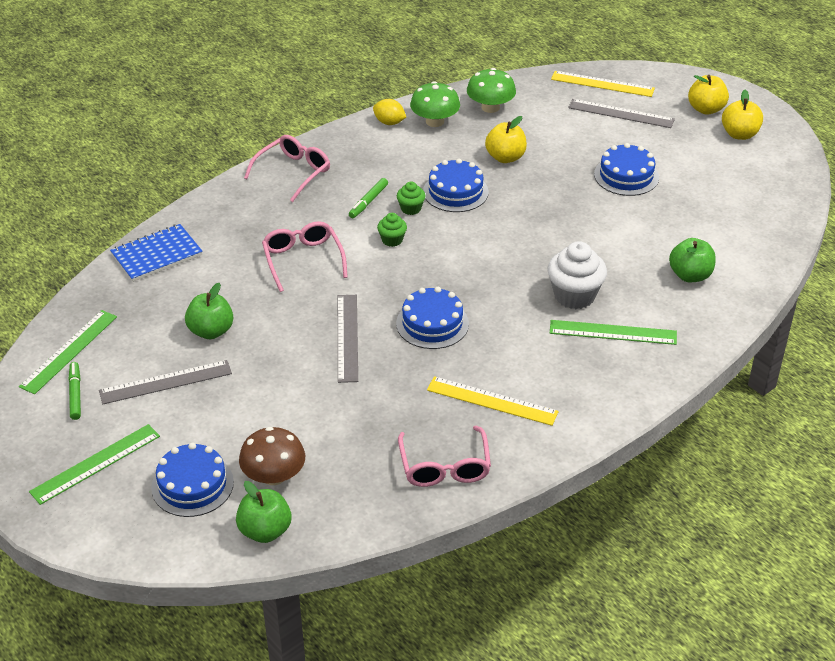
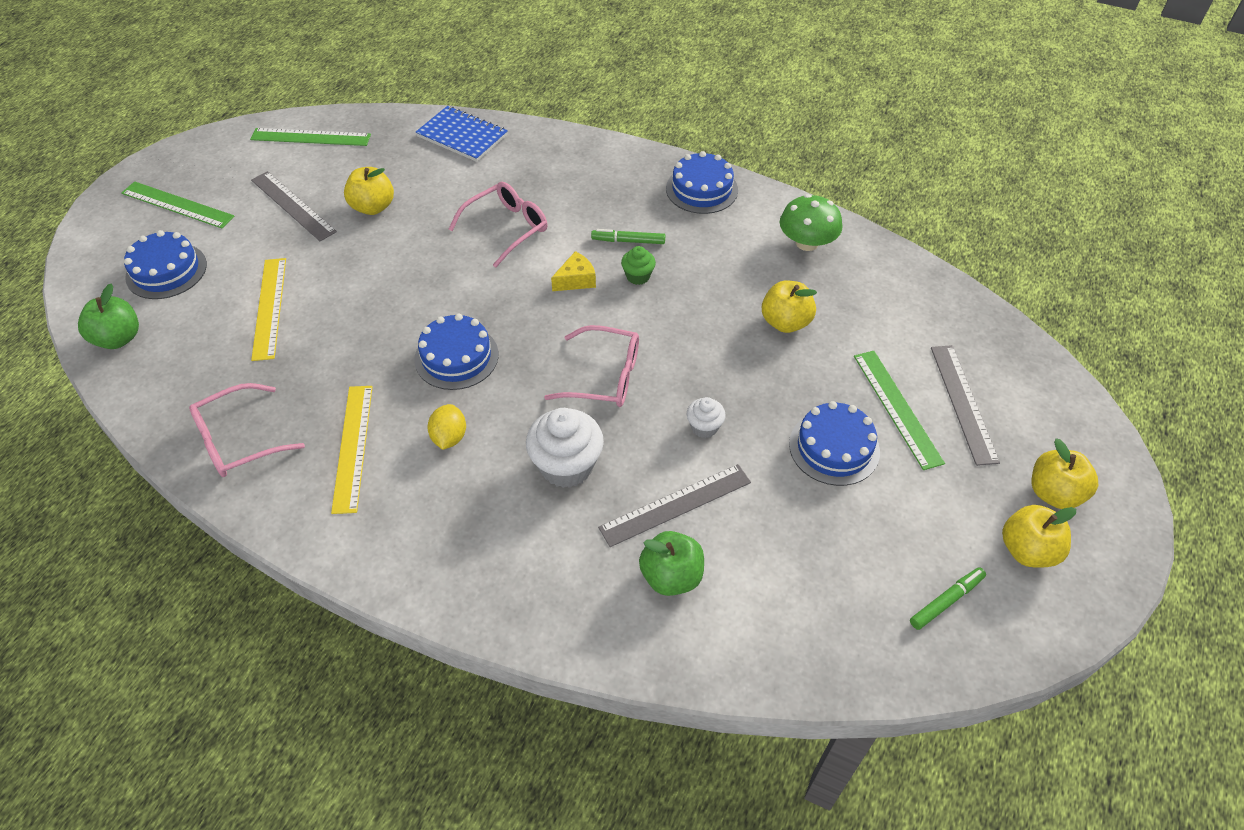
camera: 65 degrees right, 10 degrees up
green marker [68,362,81,420] -> green marker moved to [910,567,986,630]
green apple [185,283,233,339] -> yellow apple [344,167,394,215]
brown mushroom [239,427,305,485] -> none
pink glasses [244,135,330,202] -> pink glasses moved to [544,325,639,407]
grey ruler [338,295,358,383] -> grey ruler moved to [598,464,751,547]
yellow lemon [373,99,406,125] -> yellow lemon moved to [427,404,466,450]
green cupcake [377,213,407,247] -> yellow cheese [551,251,596,291]
blue cake [423,158,489,212] -> blue cake moved to [666,151,738,214]
green mushroom [467,68,516,113] -> none
green ruler [550,320,677,345] -> green ruler moved to [854,351,945,470]
yellow ruler [551,71,655,97] -> yellow ruler moved to [251,258,286,361]
none -> white cupcake [687,397,726,438]

